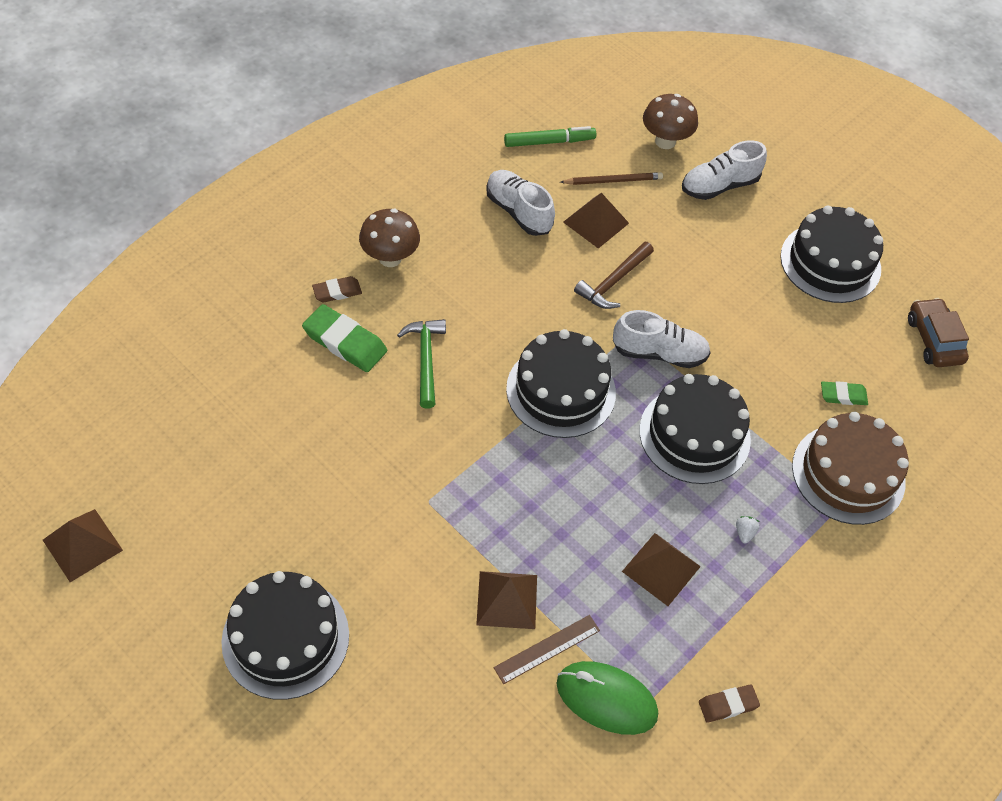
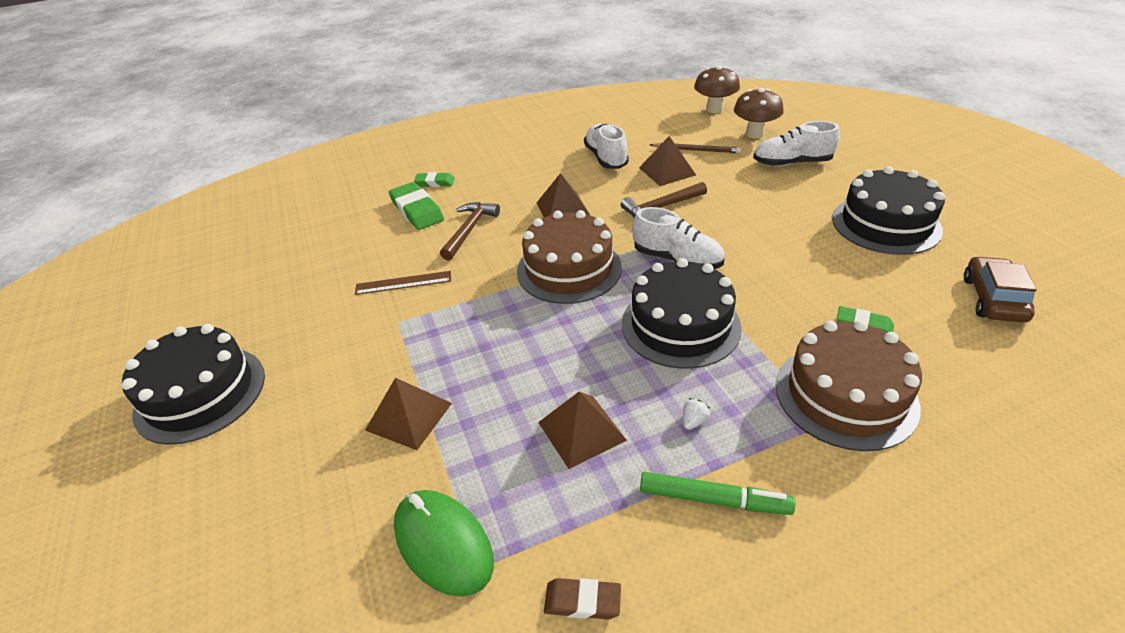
camera: 30 degrees right, 15 degrees down
brown pyramid [43,509,123,582] -> brown pyramid moved to [537,173,591,217]
brown eraser [312,276,362,303] -> green eraser [414,172,455,187]
brown mushroom [359,209,420,267] -> brown mushroom moved to [694,66,740,113]
green hammer [397,319,446,408] -> brown hammer [440,202,500,260]
brown ruler [494,615,600,684] -> brown ruler moved to [355,271,451,295]
green marker [504,126,596,147] -> green marker moved to [640,472,795,515]
black cake [506,329,616,438] -> brown cake [517,210,622,304]

